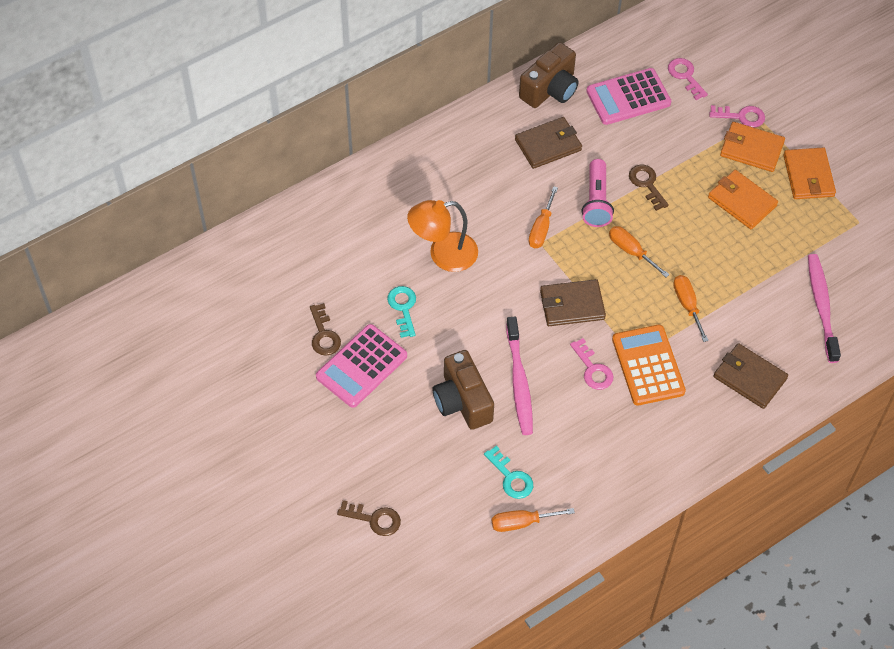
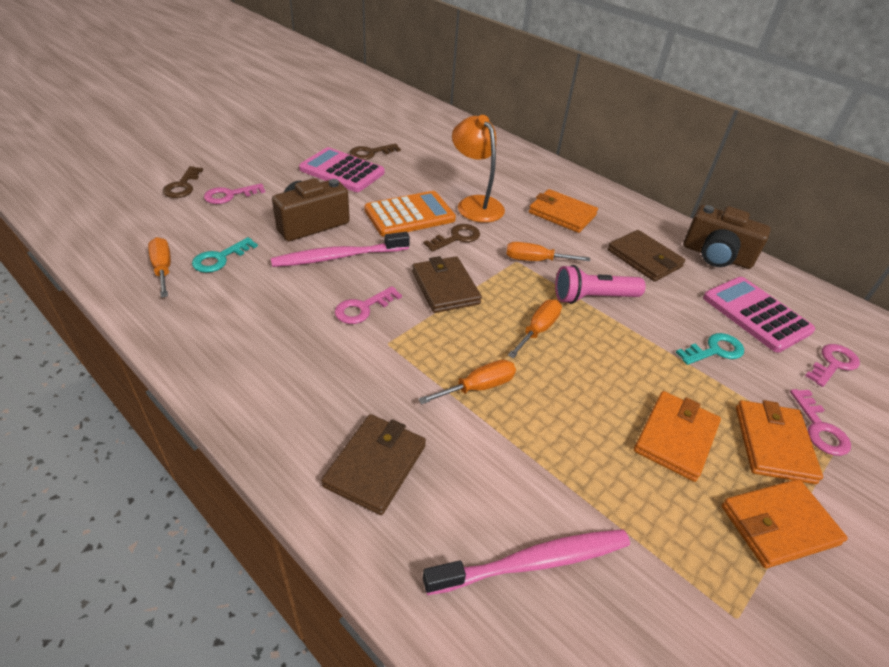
camera: 75 degrees right, 15 degrees down
turquoise key [387,286,416,338] -> turquoise key moved to [676,333,744,365]
orange calculator [612,325,686,405] -> orange calculator moved to [364,191,456,237]
brown key [629,165,669,211] -> brown key moved to [423,224,480,252]
none -> pink key [204,183,265,204]
none -> orange wallet [529,189,598,233]

